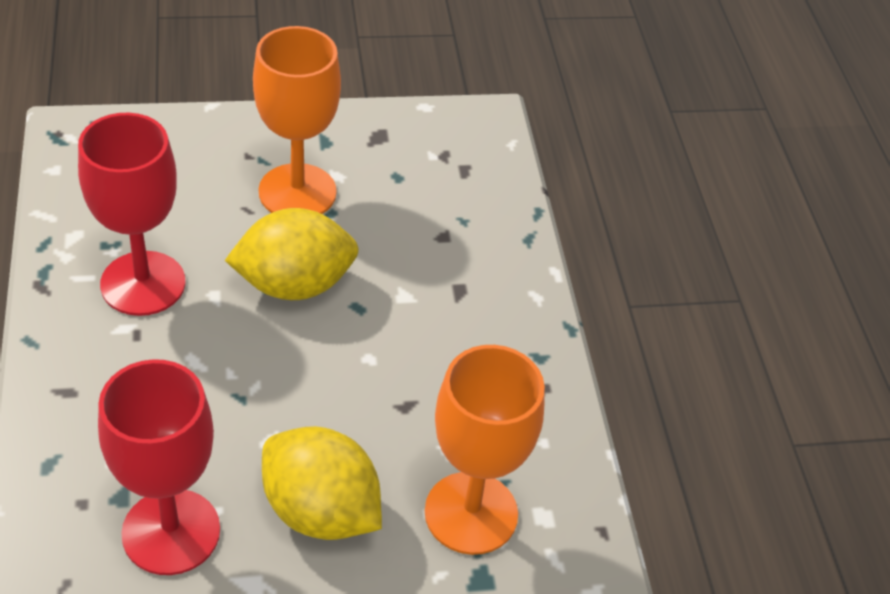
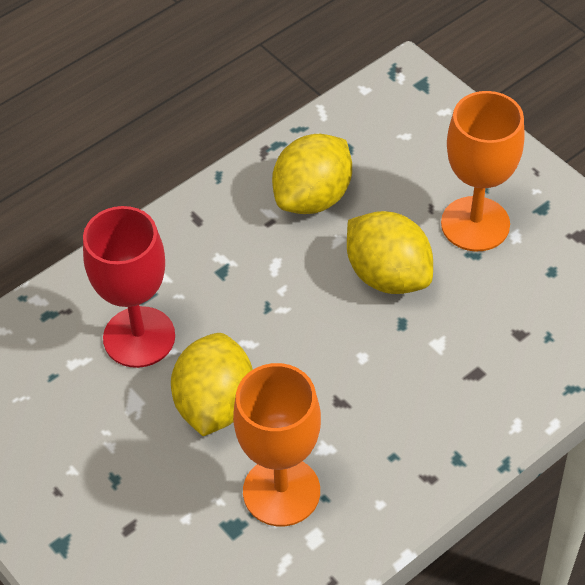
camera: 65 degrees right, 5 degrees up
red goblet [78,112,186,316] -> yellow lemon [272,134,352,214]

